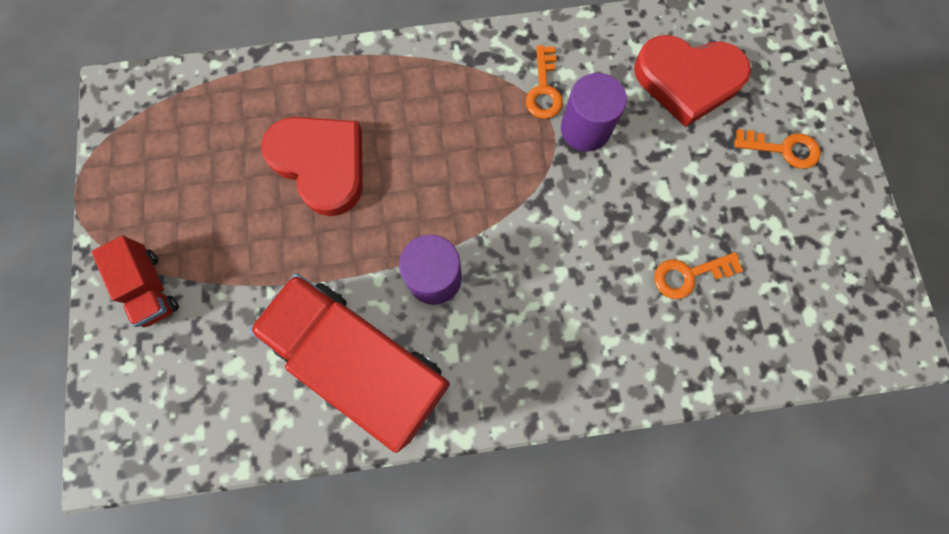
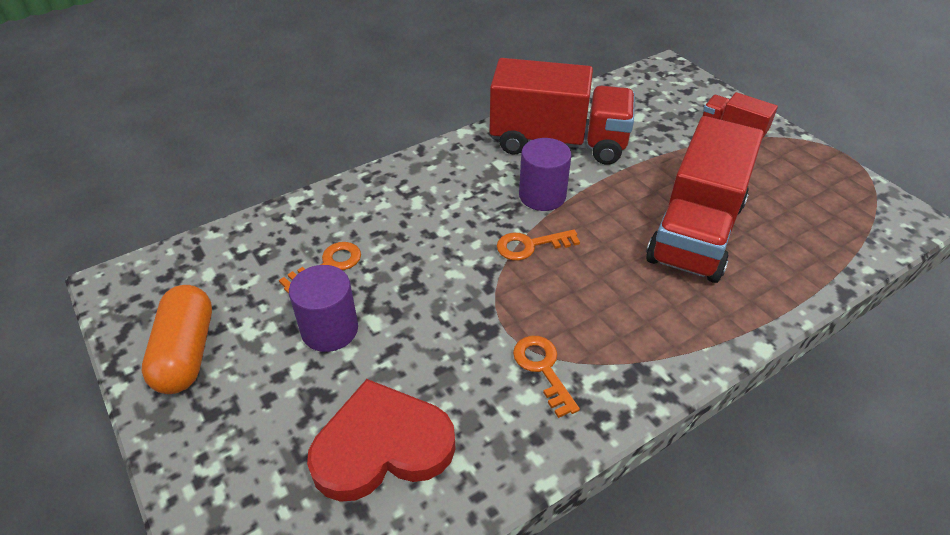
camera: 155 degrees right, 30 degrees down
red heart [261,117,363,216] -> red truck [646,116,764,283]
purple cylinder [561,73,627,151] -> purple cylinder moved to [289,265,358,352]
orange key [734,129,821,169] -> orange key moved to [497,229,580,261]
none -> orange capsule [142,285,212,394]

